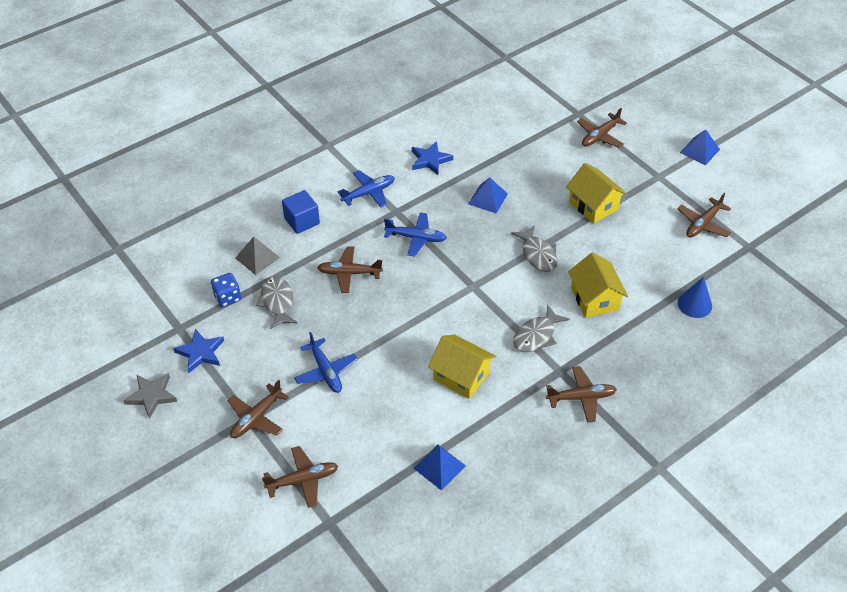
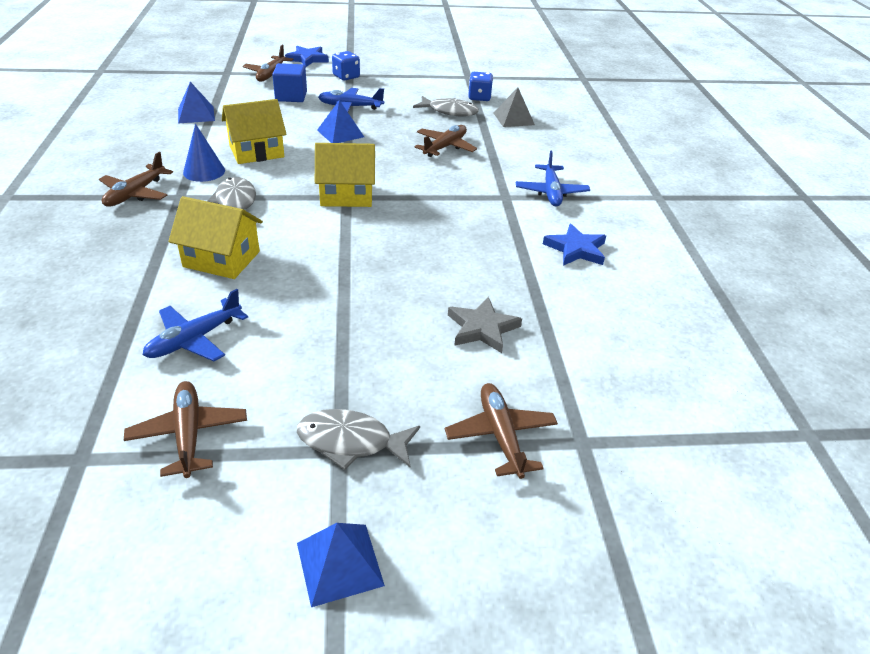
camera: 120 degrees right, 10 degrees down
grey star [123,373,177,419] -> grey star moved to [448,297,522,353]
blue star [173,329,224,373] -> blue star moved to [285,46,329,67]
brown plane [227,380,289,438] -> blue dice [332,51,360,80]
blue cube [282,190,320,234] -> blue cube moved to [272,63,307,102]
blue plane [384,212,447,257] -> blue plane moved to [143,289,248,361]
blue pyramid [468,177,508,213] -> blue pyramid moved to [317,100,364,143]
grey fish [511,225,557,272] -> grey fish moved to [297,409,420,470]
yellow house [566,163,627,223] -> yellow house moved to [315,143,375,207]
blue cone [678,277,712,318] -> blue cone moved to [183,124,225,182]

